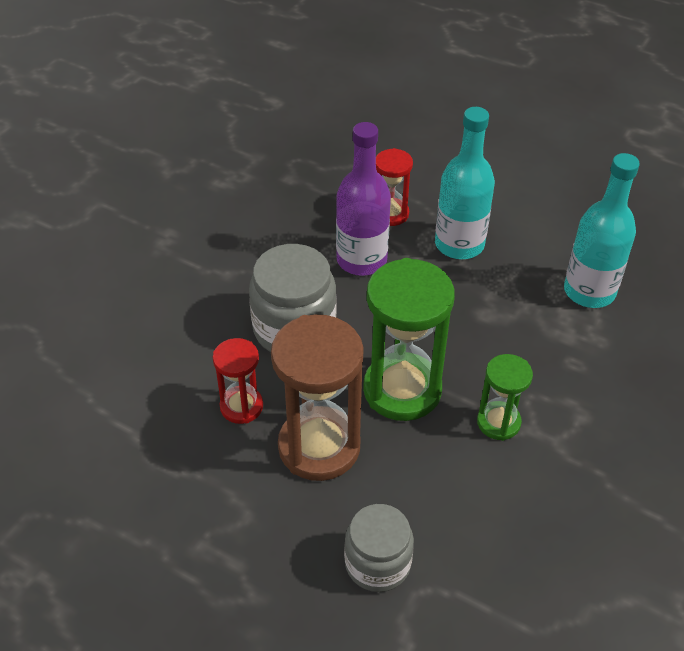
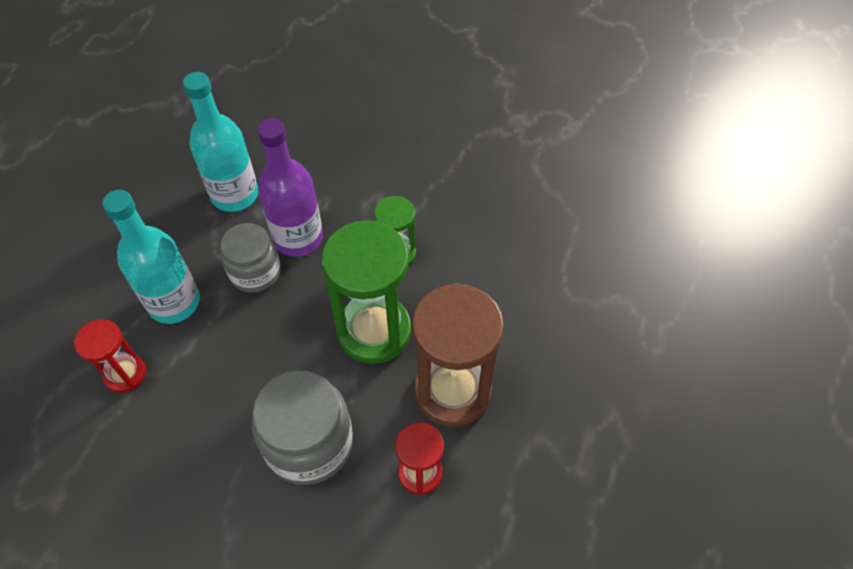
camera: 100 degrees left, 10 degrees up
purple bottle [336,122,391,276] -> purple bottle moved to [258,118,323,257]
grey jar [344,504,414,592] -> grey jar moved to [220,223,281,293]

